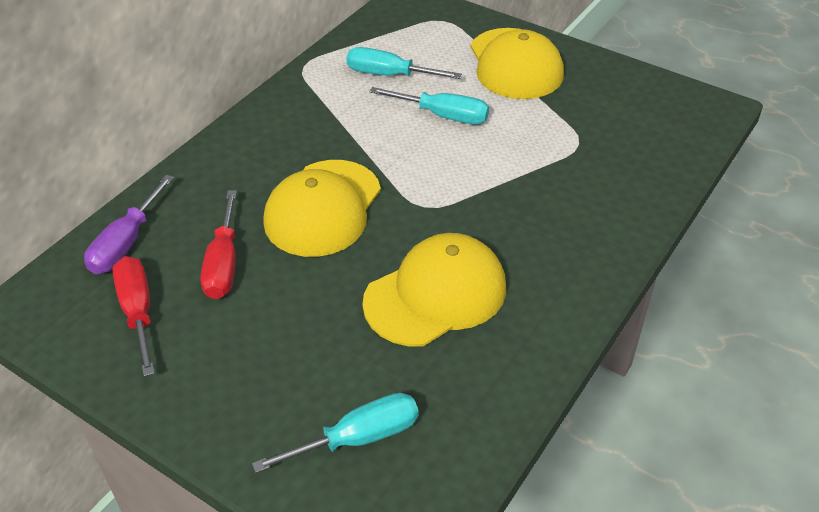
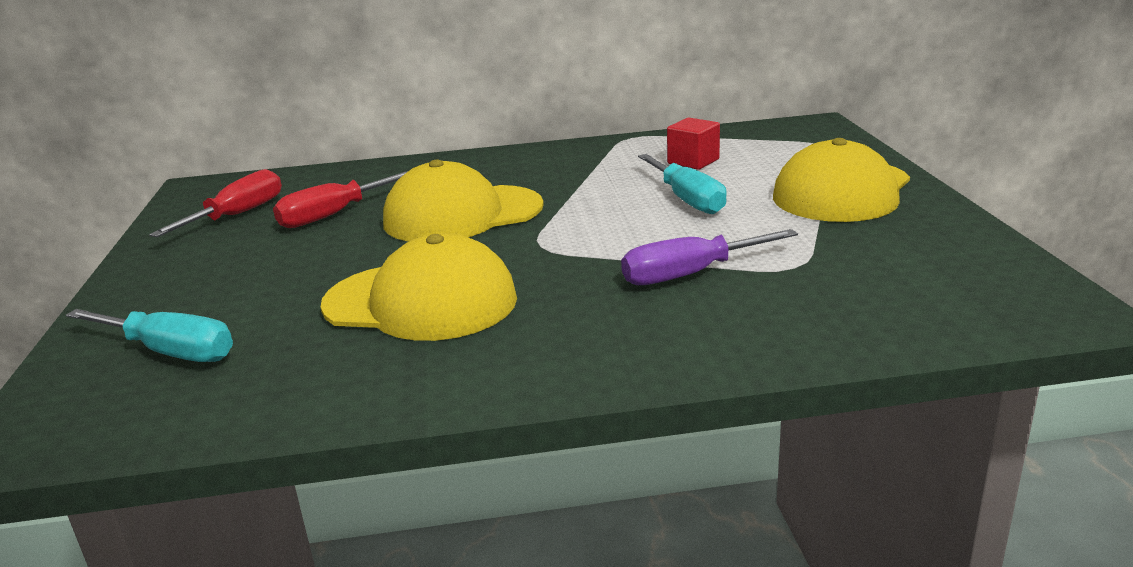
camera: 50 degrees right, 20 degrees down
purple screwdriver [84,175,174,274] -> purple screwdriver moved to [621,229,798,285]
turquoise screwdriver [347,47,462,79] -> red cube [667,117,720,170]

